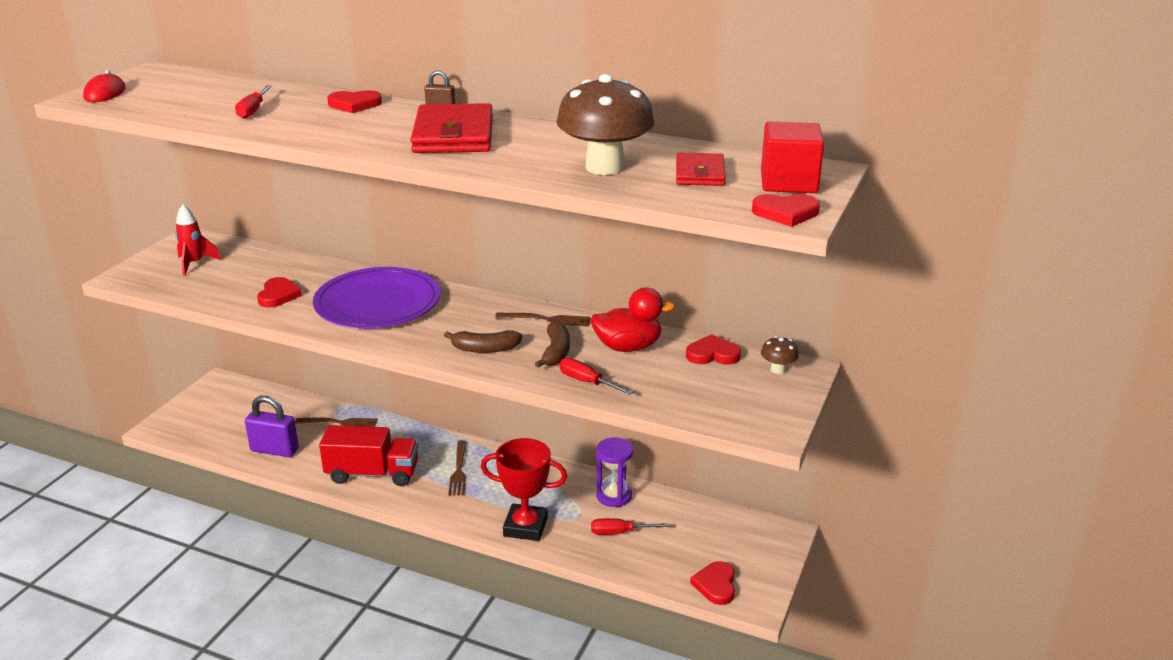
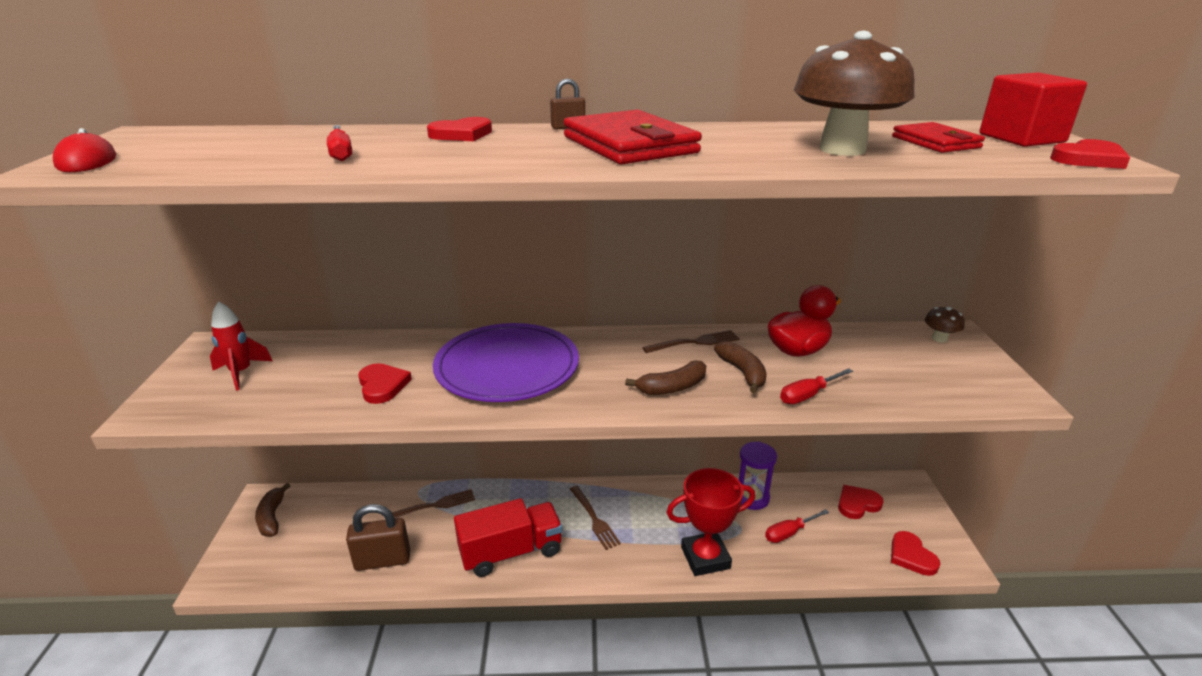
camera: 25 degrees left, 0 degrees up
purple padlock [245,395,299,457] -> brown padlock [346,504,410,571]
red screwdriver [559,358,633,395] -> red screwdriver turned 45 degrees counterclockwise [780,368,853,404]
red heart [686,334,741,365] -> red heart moved to [838,485,884,519]
none -> brown banana [255,483,291,537]

